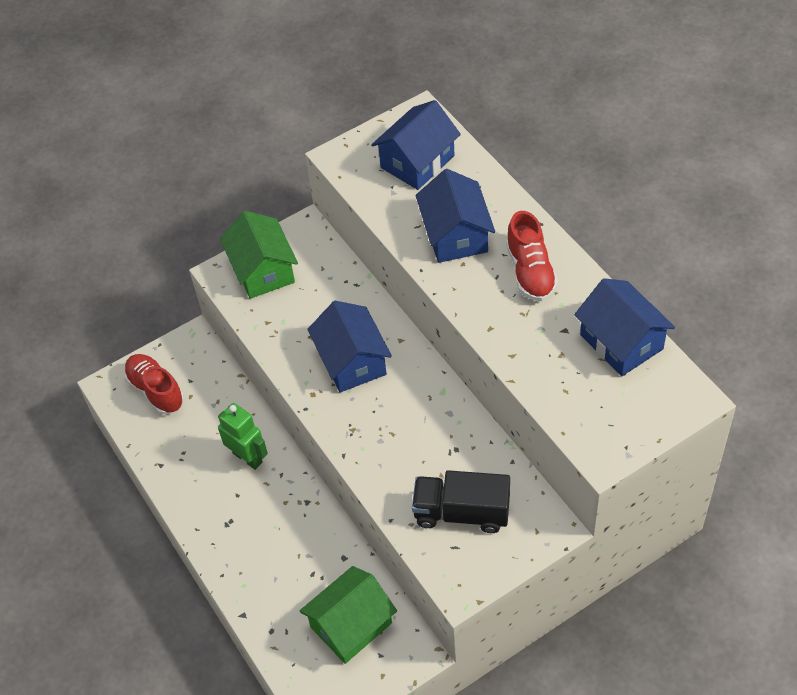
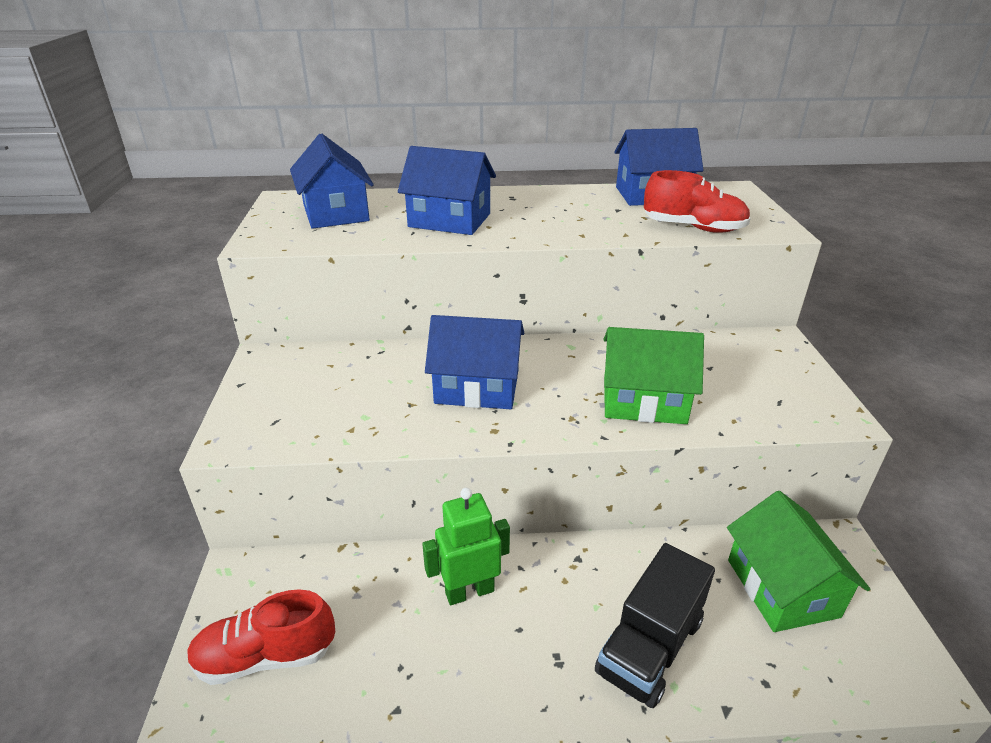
camera: 65 degrees left, 20 degrees down
green house [220,211,298,299] -> green house moved to [604,327,704,424]
black truck [412,470,510,533] -> black truck moved to [595,543,715,708]
red shoe [506,211,558,301] -> red shoe moved to [644,170,751,233]

